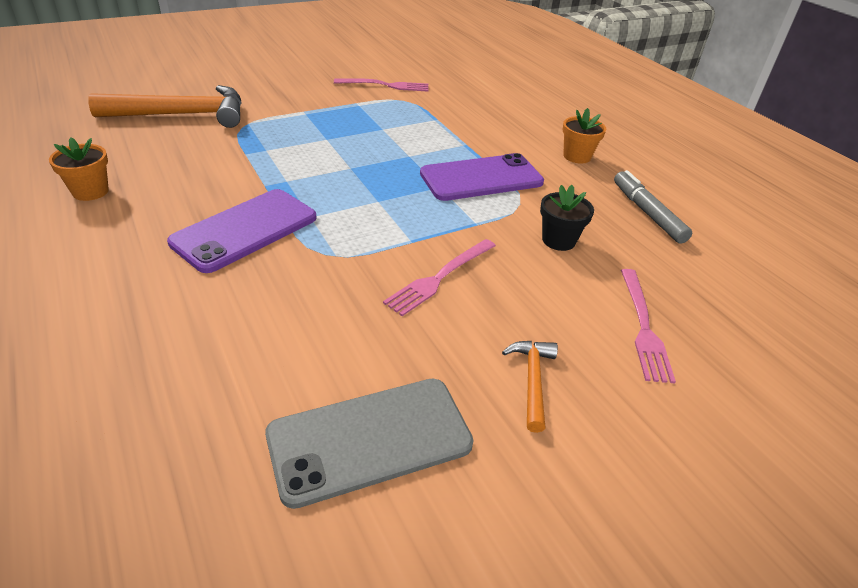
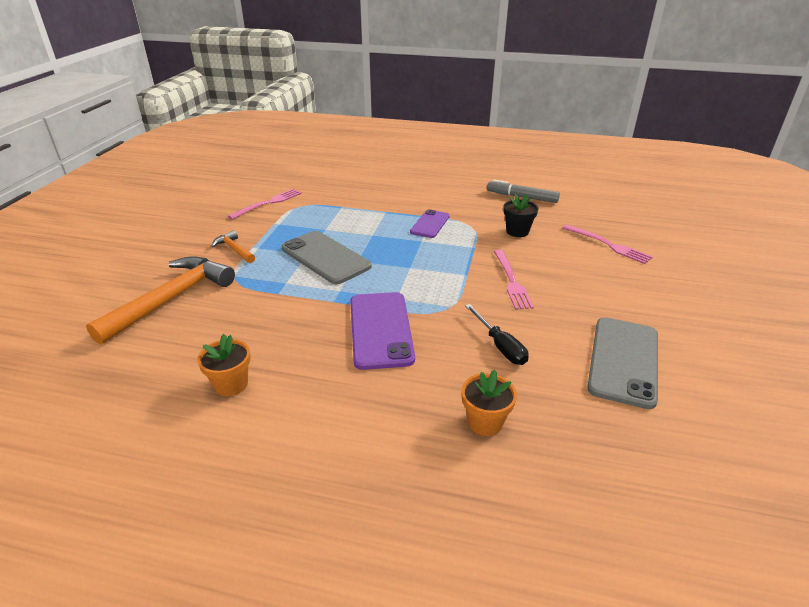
camera: 45 degrees left, 5 degrees down
purple phone [420,153,544,201] -> purple phone [410,209,450,238], size x0.60
orange hammer [502,341,558,433] -> orange hammer moved to [211,230,255,263]
orange flower pot [563,108,606,164] -> orange flower pot moved to [461,370,517,436]
none -> grey phone [282,231,372,284]
none -> black screwdriver [465,304,529,365]

